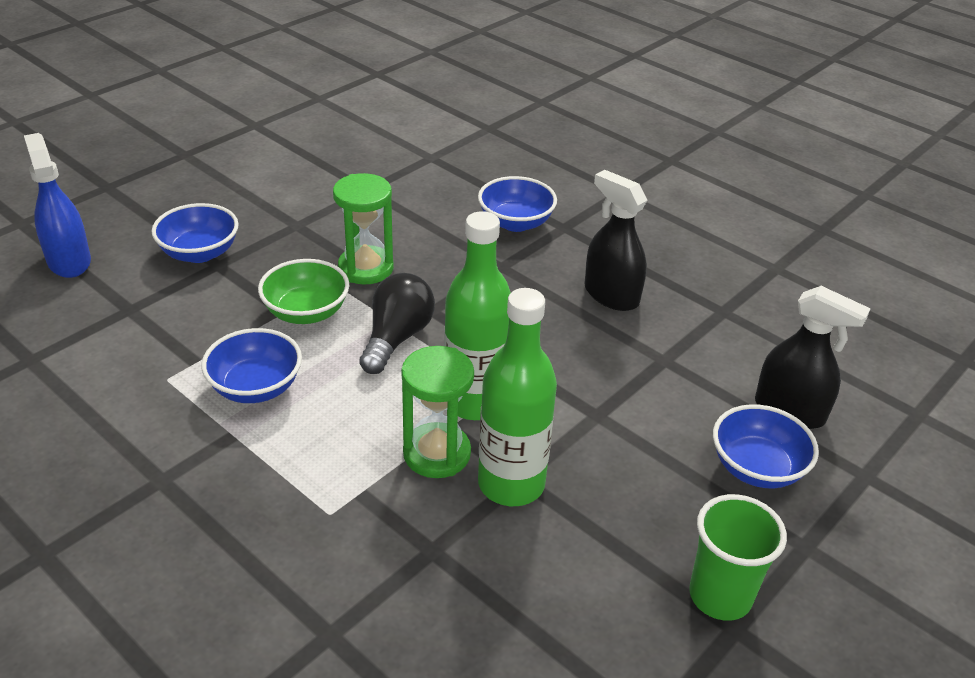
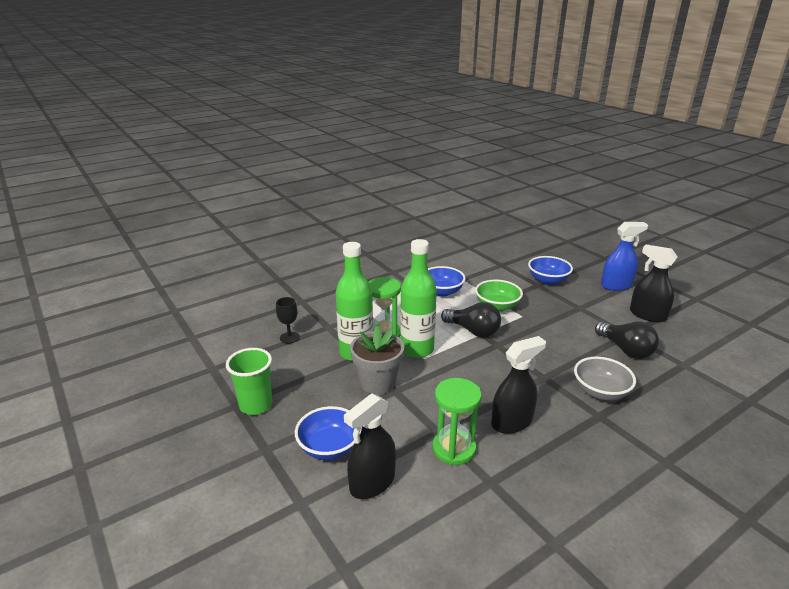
camera: 105 degrees right, 10 degrees down
blue spray bottle [24,133,91,278] -> blue spray bottle moved to [601,222,648,291]
green hourglass [333,173,394,284] -> green hourglass moved to [432,378,482,465]
blue bowl [478,176,557,232] -> grey bowl [574,357,636,401]
none -> black goblet [276,297,300,344]
none -> grey flower pot [350,326,404,395]
none -> black light bulb [595,322,659,359]
none -> black spray bottle [630,245,678,322]

